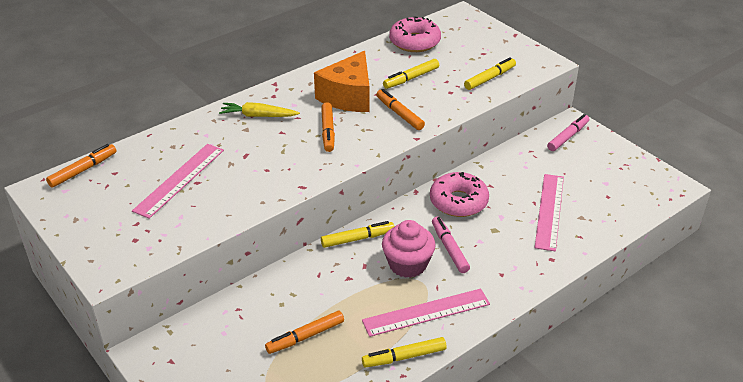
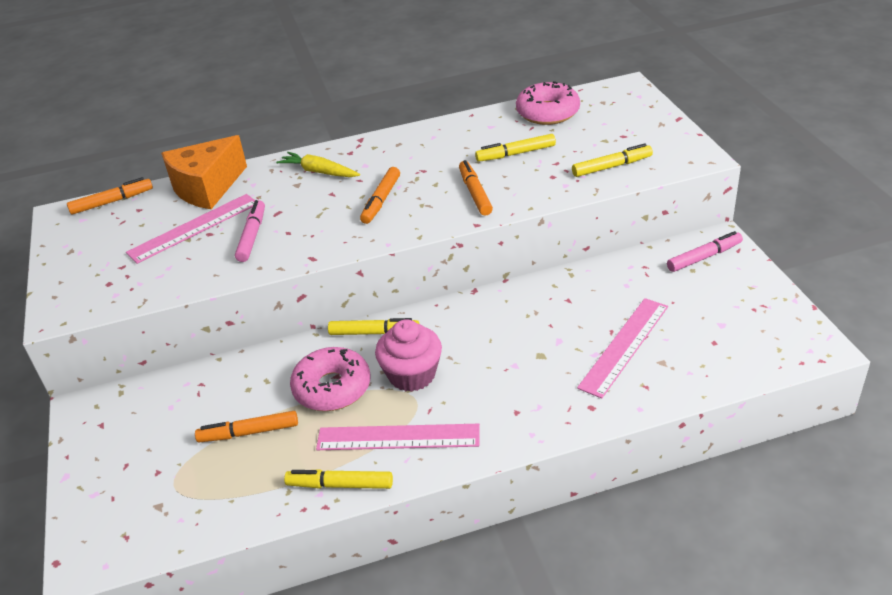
camera: 25 degrees right, 0 degrees up
orange cheese [314,51,369,112] -> orange cheese moved to [161,135,247,209]
pink donut [430,172,489,217] -> pink donut moved to [290,347,370,411]
pink marker [432,217,470,273] -> pink marker moved to [235,200,265,262]

